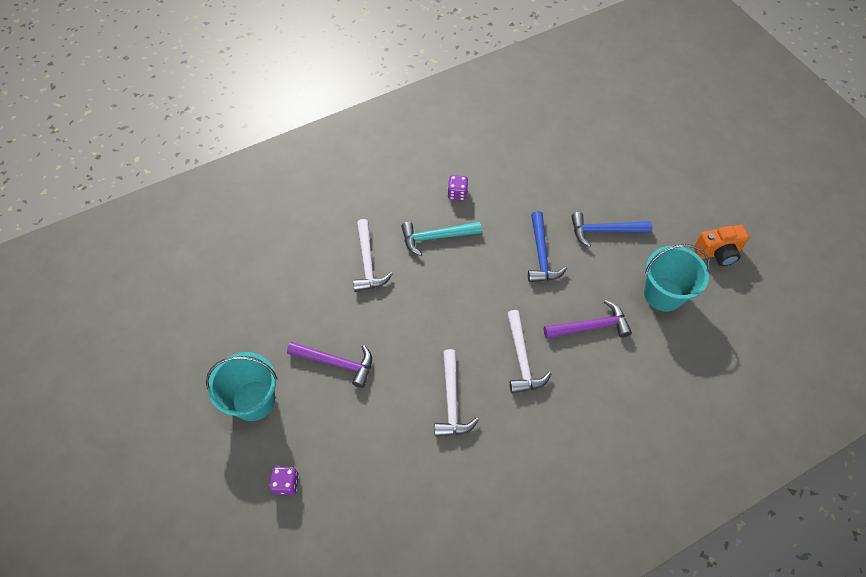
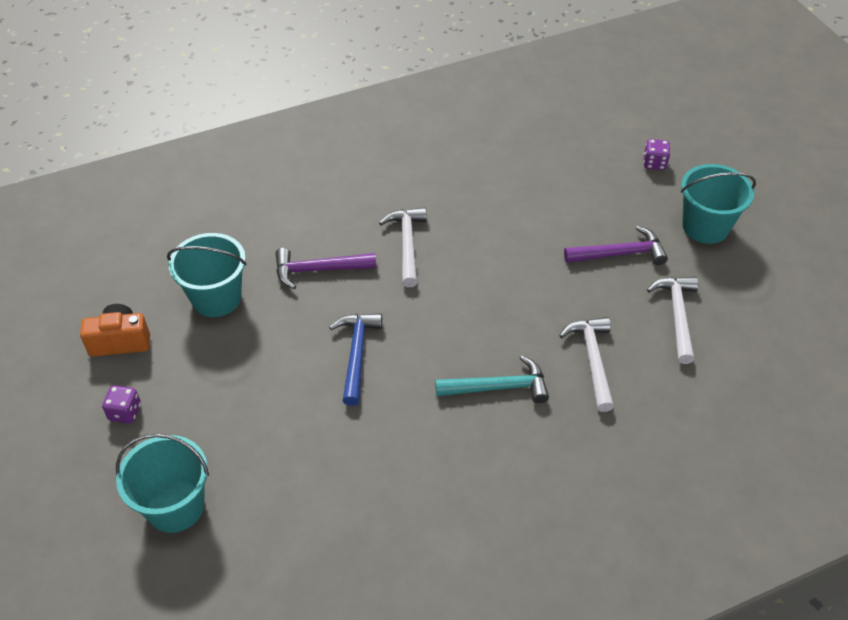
camera: 175 degrees left, 10 degrees down
purple hammer [287,342,372,388] -> purple hammer turned 150 degrees clockwise [564,226,668,265]
white hammer [434,349,479,437] -> white hammer moved to [647,277,698,364]
purple dice [447,175,468,200] -> purple dice moved to [102,385,141,424]
blue hammer [571,212,652,247] -> none
none -> turquoise bucket [116,434,209,533]

